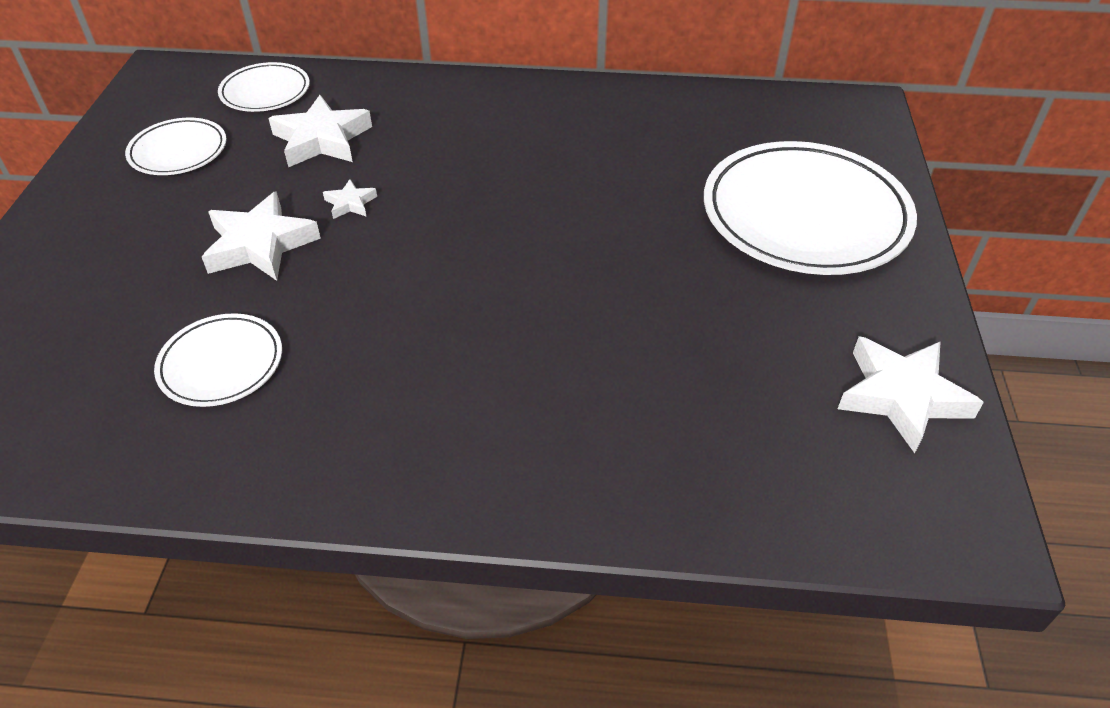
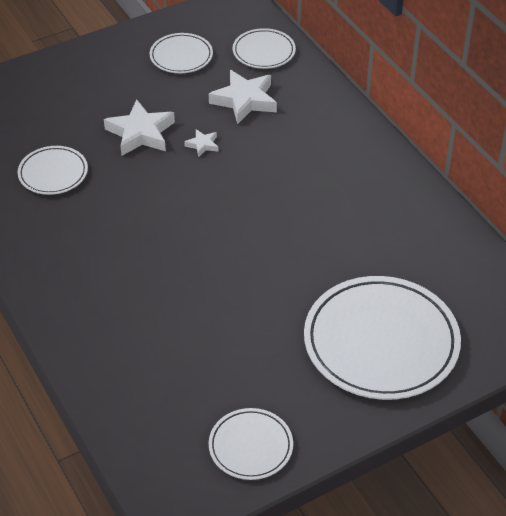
camera: 55 degrees right, 0 degrees up
white star [838,336,984,453] -> white plate [209,408,293,480]

